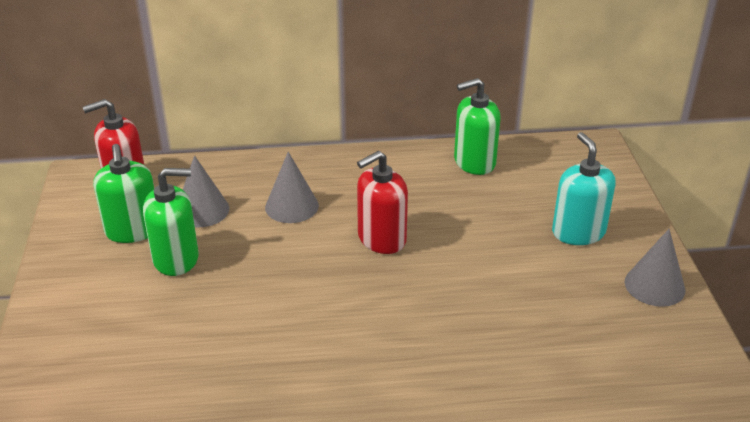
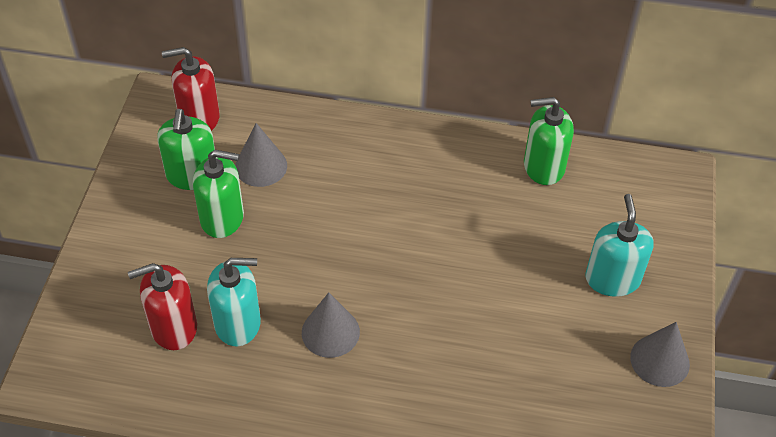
camera: 15 degrees right, 15 degrees up
grey cone [265,152,319,223] -> grey cone moved to [302,292,360,358]
red soap dispenser [357,151,408,254] -> red soap dispenser moved to [128,263,197,350]
none -> turquoise soap dispenser [207,258,261,346]

